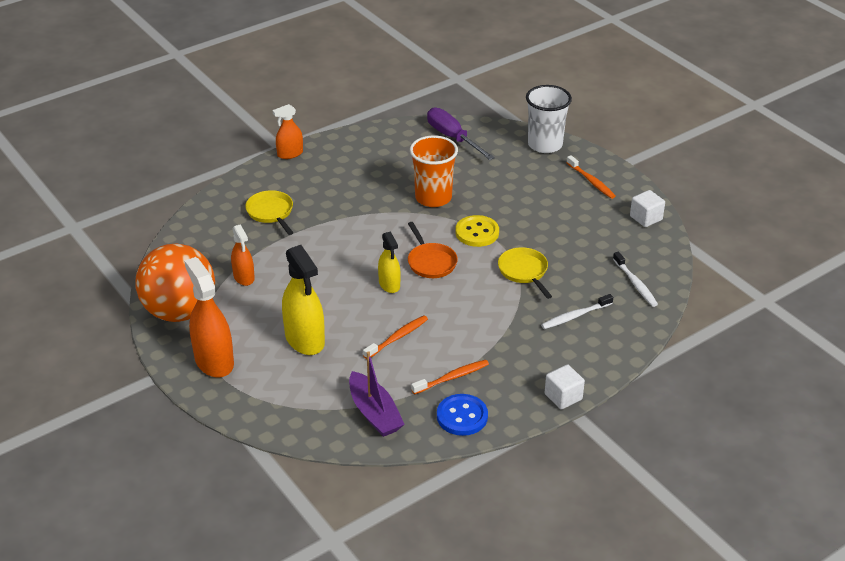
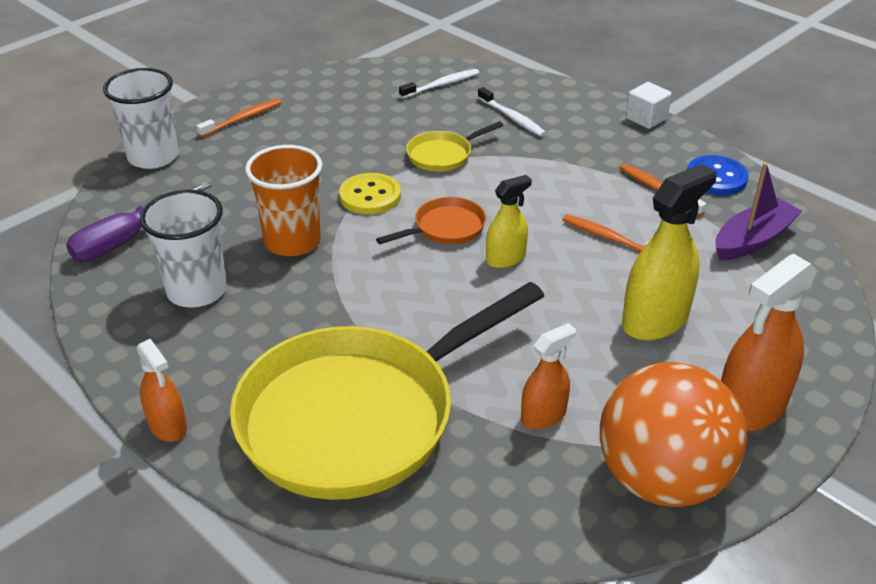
camera: 100 degrees left, 0 degrees up
yellow pan [245,190,294,235] -> yellow pan [230,282,544,500], size x2.45
white cube [630,190,665,227] -> none
none -> white cup [140,190,227,308]

